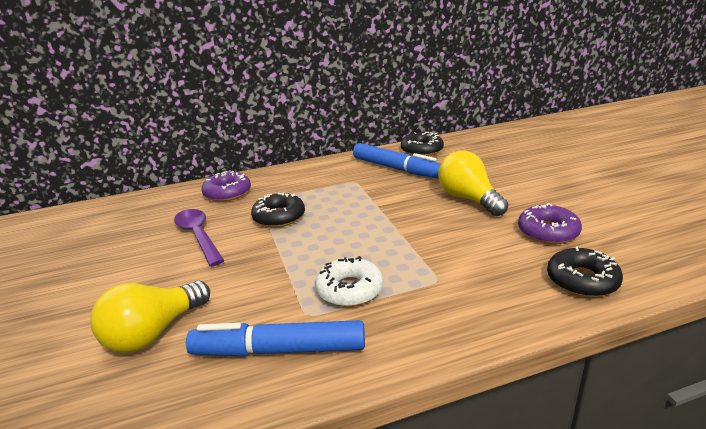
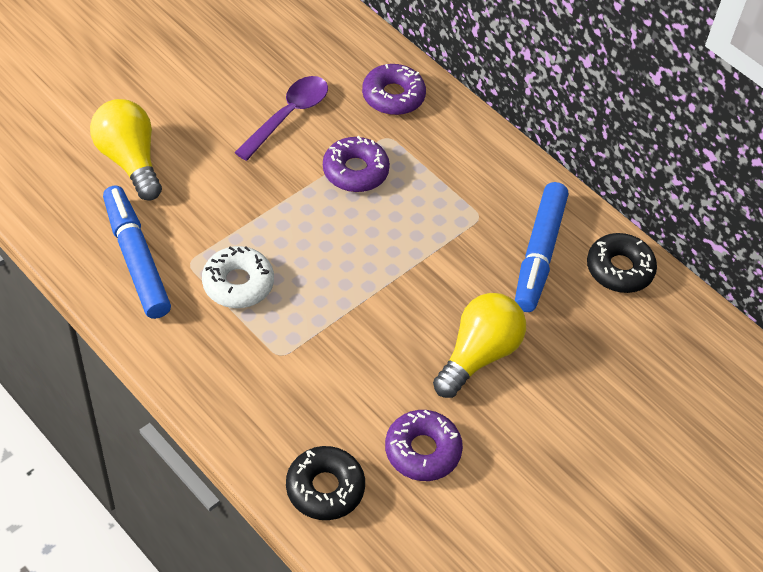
camera: 60 degrees right, 25 degrees up
yellow light bulb [90,280,210,353] -> yellow light bulb turned 45 degrees clockwise [90,99,162,201]
black donut [251,192,305,228] -> purple donut [323,136,390,192]

